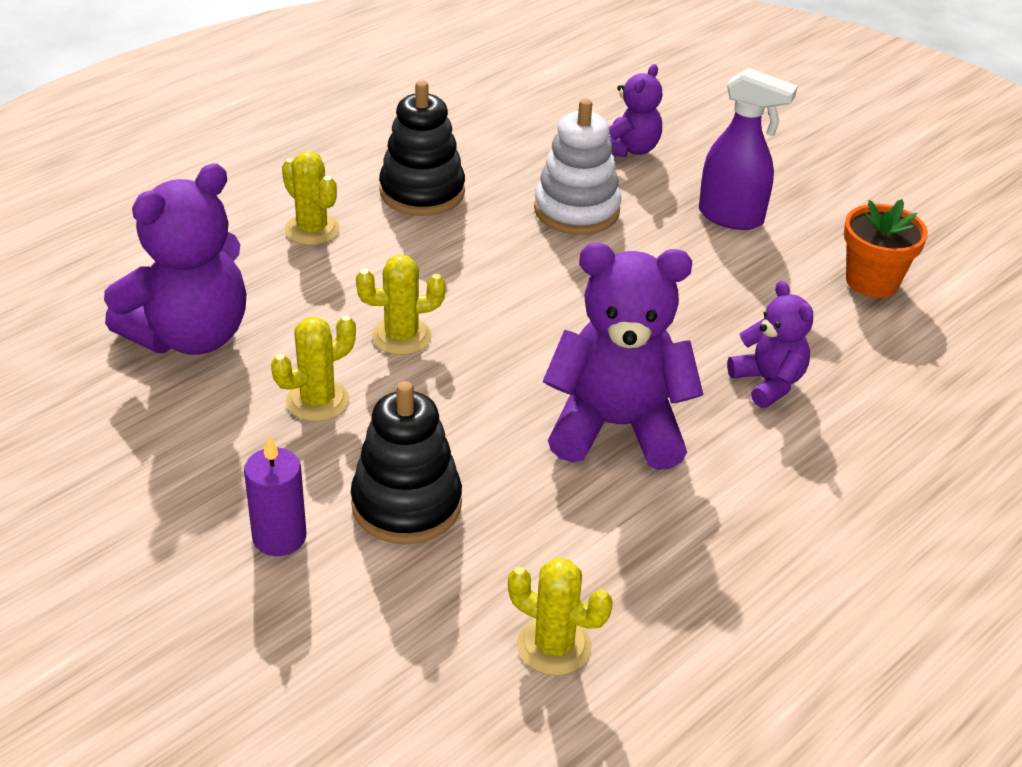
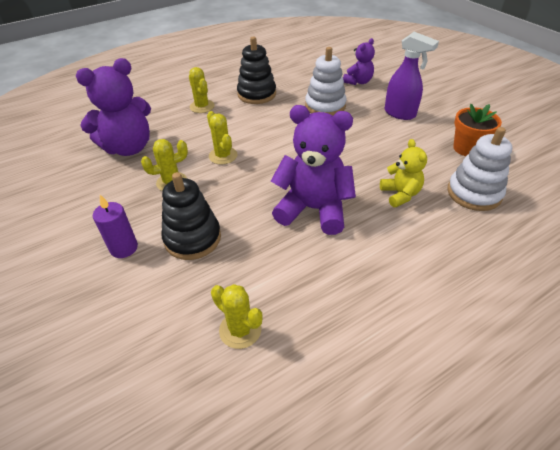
camera: 15 degrees right, 5 degrees up
yellow cactus [356,255,446,355] -> yellow cactus turned 60 degrees clockwise [207,111,237,165]
purple teddy bear [727,281,813,408] -> yellow teddy bear [380,139,427,207]
none -> white stacking toy [447,127,512,211]

